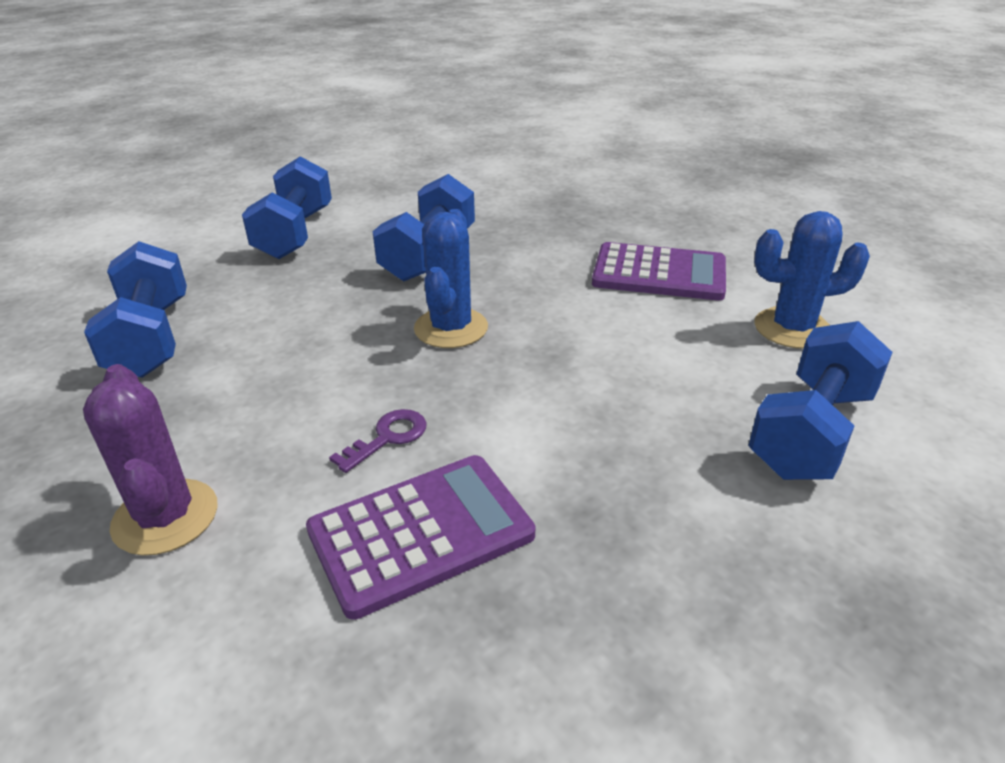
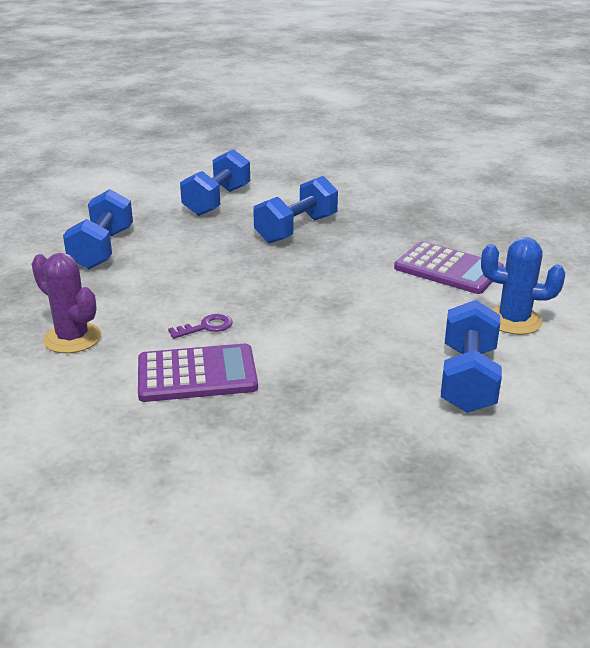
camera: 20 degrees right, 5 degrees down
purple cactus [83,364,218,556] -> purple cactus turned 45 degrees counterclockwise [32,253,101,353]
blue cactus [414,209,488,348] -> none
blue dumbbell [748,321,893,480] -> blue dumbbell turned 45 degrees counterclockwise [441,300,502,413]

